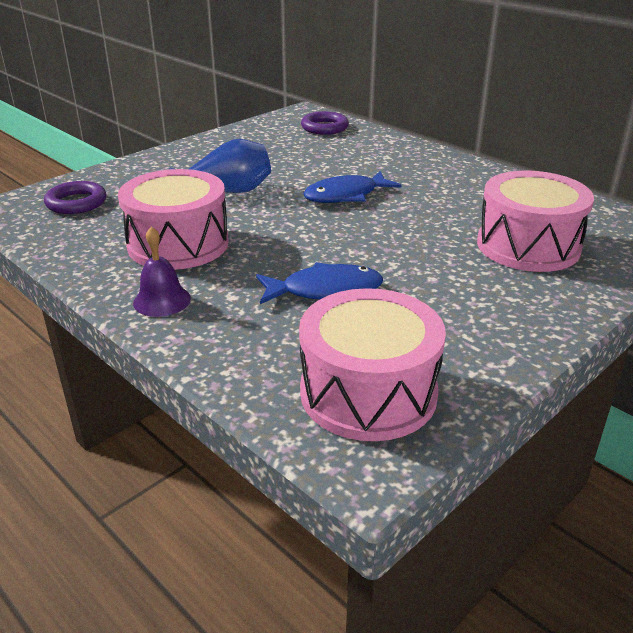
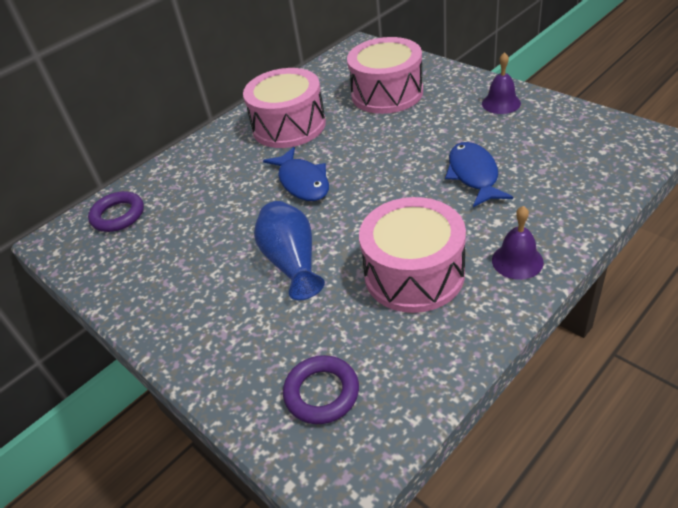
camera: 85 degrees left, 10 degrees up
pink drum [299,288,446,441] -> pink drum moved to [243,68,326,148]
none -> purple bell [482,52,521,114]

